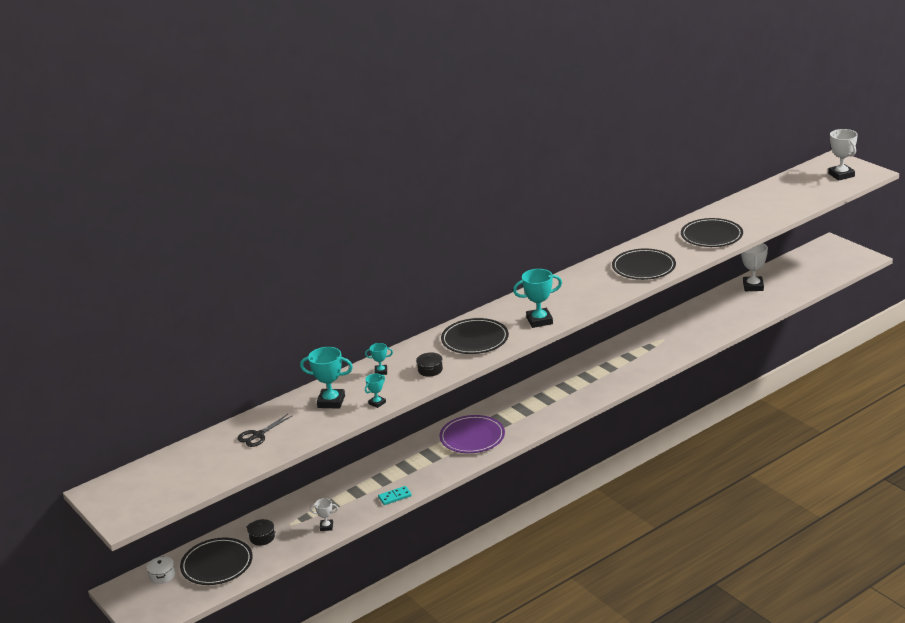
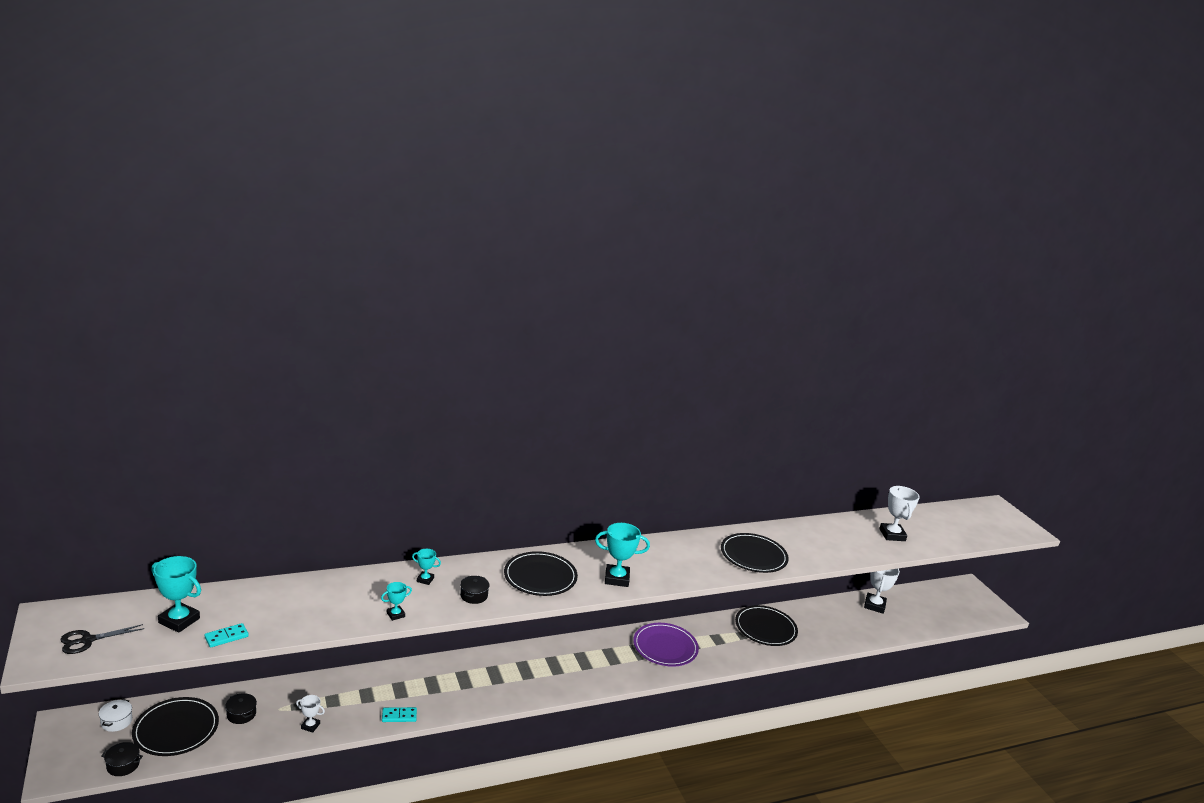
camera: 10 degrees right, 5 degrees down
black scissors [237,414,293,447] -> black scissors moved to [60,624,144,654]
turquoise trophy [300,347,353,409] -> turquoise trophy moved to [151,556,201,633]
purple plate [439,415,505,453] -> purple plate moved to [633,623,699,667]
black plate [681,218,743,247] -> black plate moved to [735,605,798,646]
white trophy [828,129,858,181] -> white trophy moved to [879,486,920,541]
none -> black pot [101,742,143,776]
none -> turquoise domino [205,623,249,648]

